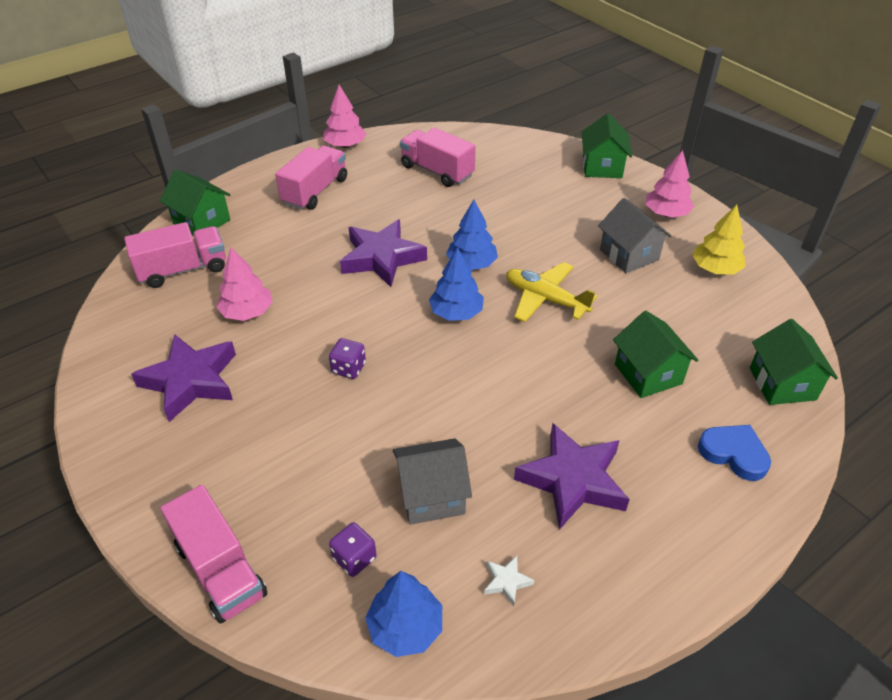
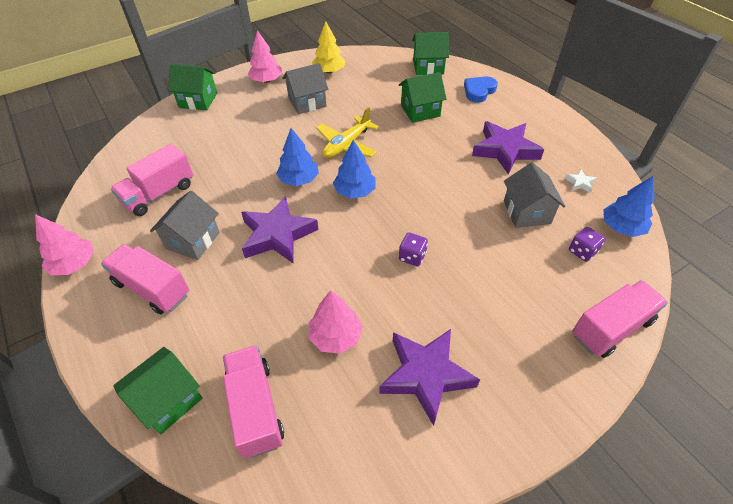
camera: 85 degrees left, 5 degrees up
none -> grey house [150,191,220,260]

